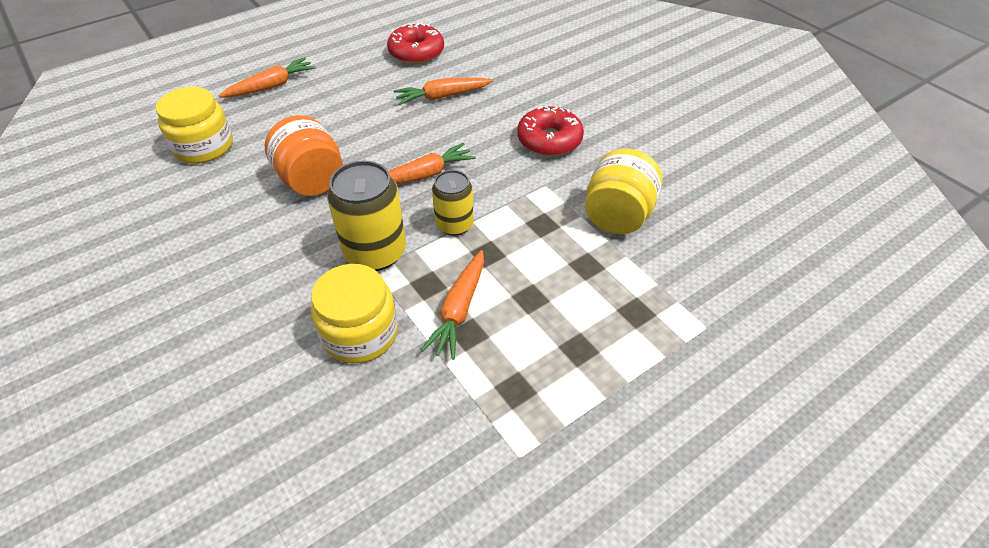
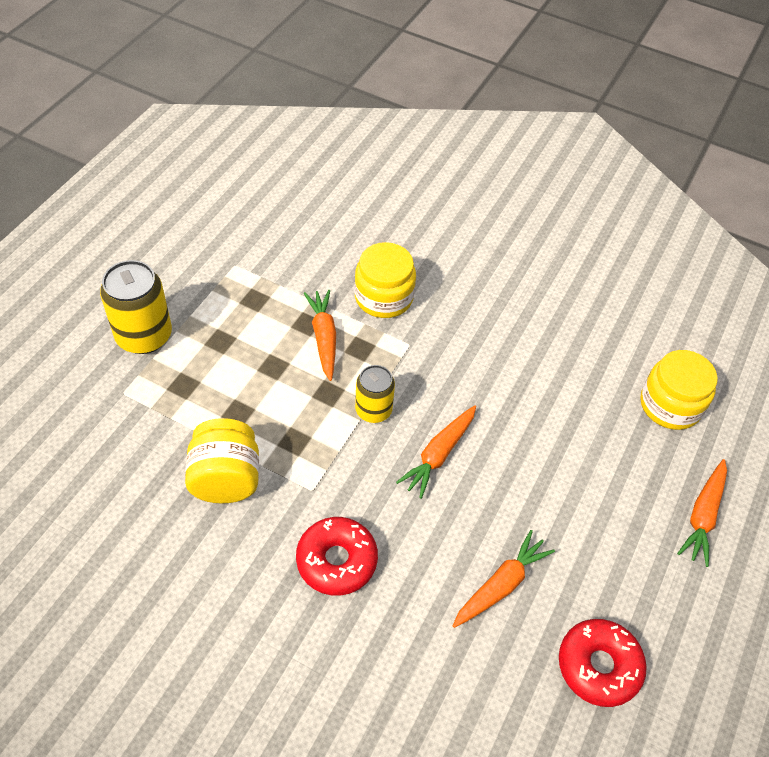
camera: 150 degrees right, 5 degrees up
orange jar [265,115,343,196] -> none
yellow can [327,160,406,271] -> yellow can moved to [100,260,172,354]

